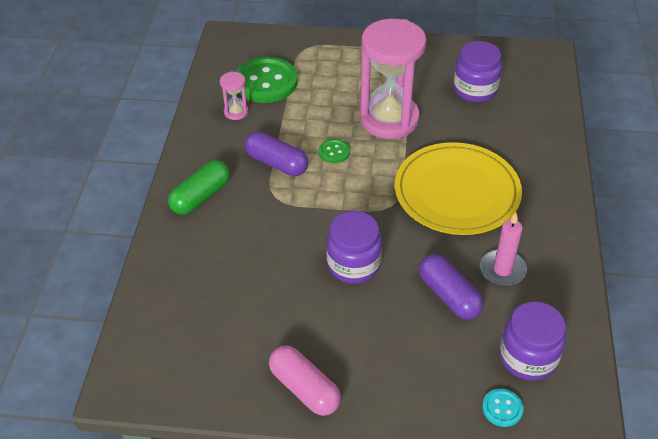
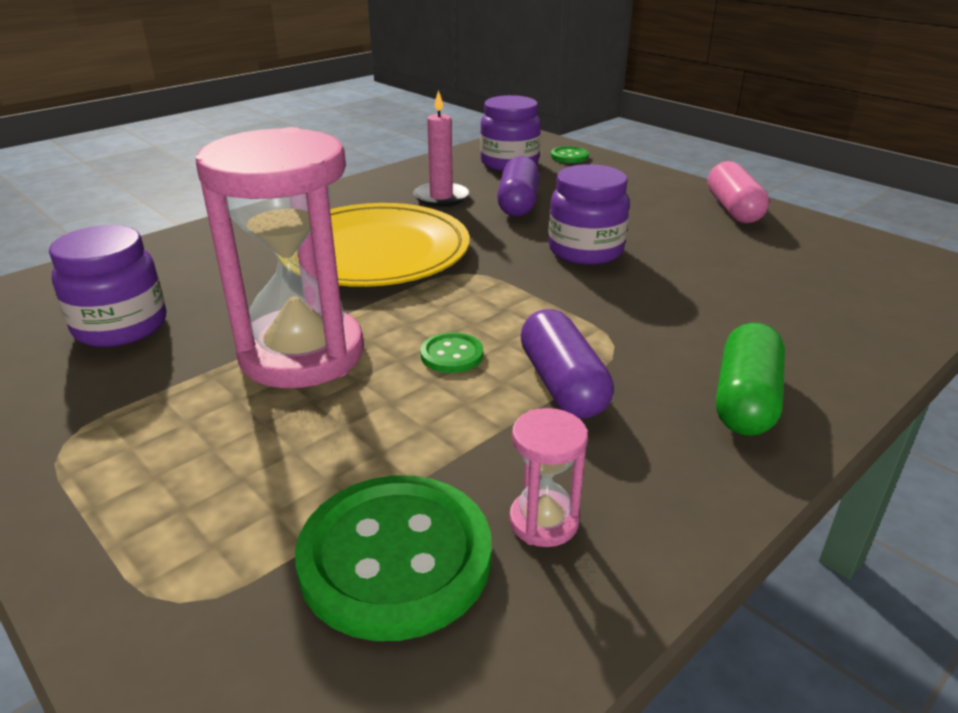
camera: 140 degrees left, 15 degrees down
green capsule [168,160,230,215] -> green capsule turned 60 degrees counterclockwise [716,323,785,436]
turquoise button [482,389,524,427] -> green button [551,146,589,163]

